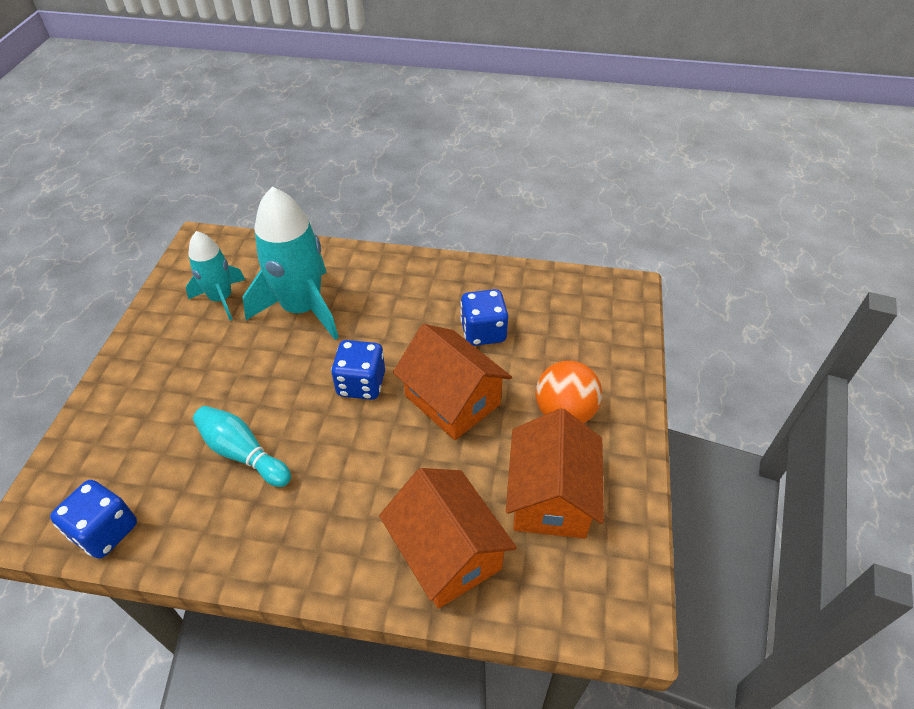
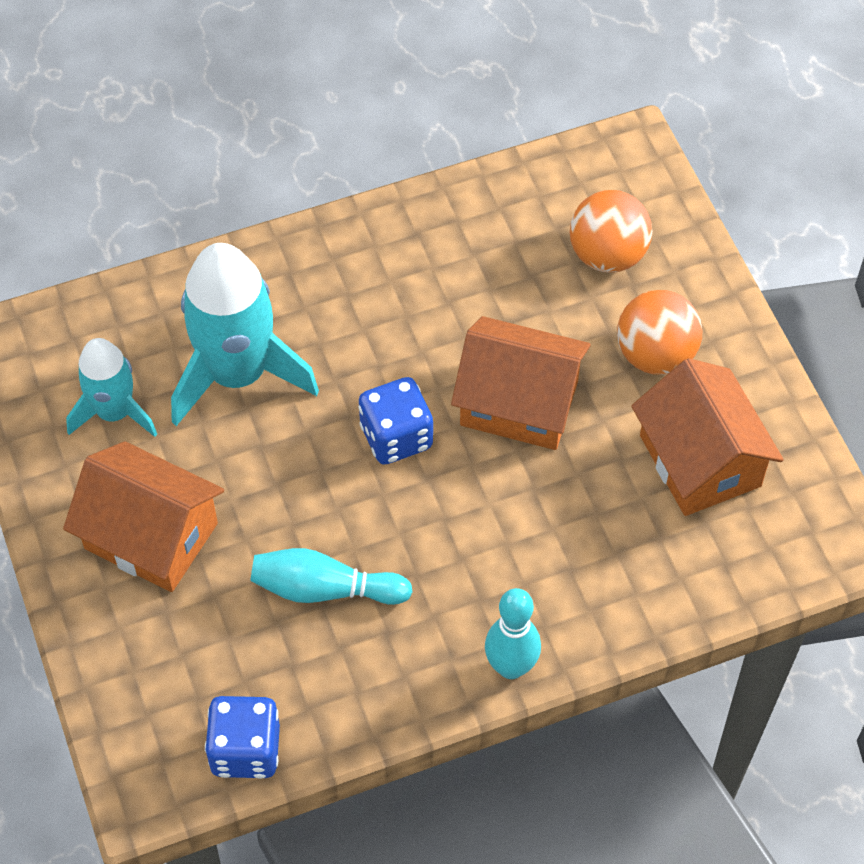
camera: 30 degrees left, 10 degrees up
orange house [379,468,517,609] -> orange house moved to [63,441,224,592]
blue dice [460,289,509,346] -> none
none -> turquoise bowling pin [485,588,541,679]
none -> orange ball [570,190,652,273]

